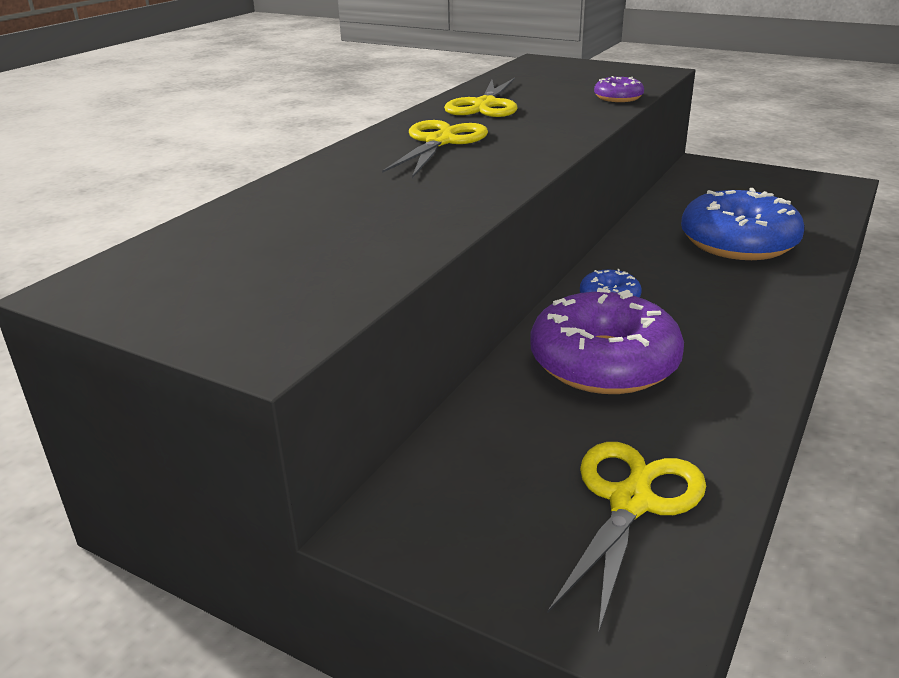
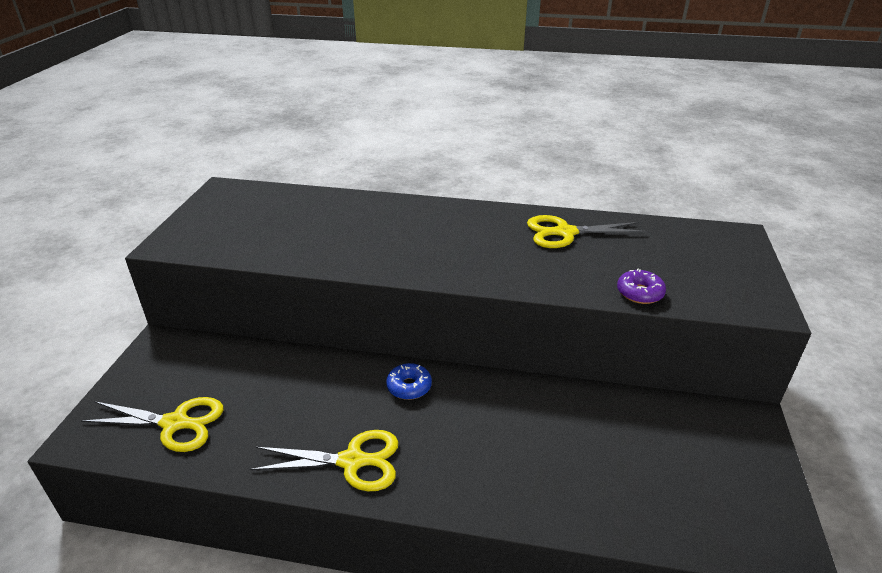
camera: 70 degrees right, 5 degrees up
yellow scissors [382,120,488,178] -> yellow scissors moved to [249,430,398,491]
purple donut [530,288,684,394] -> none
blue donut [681,188,804,260] -> none

